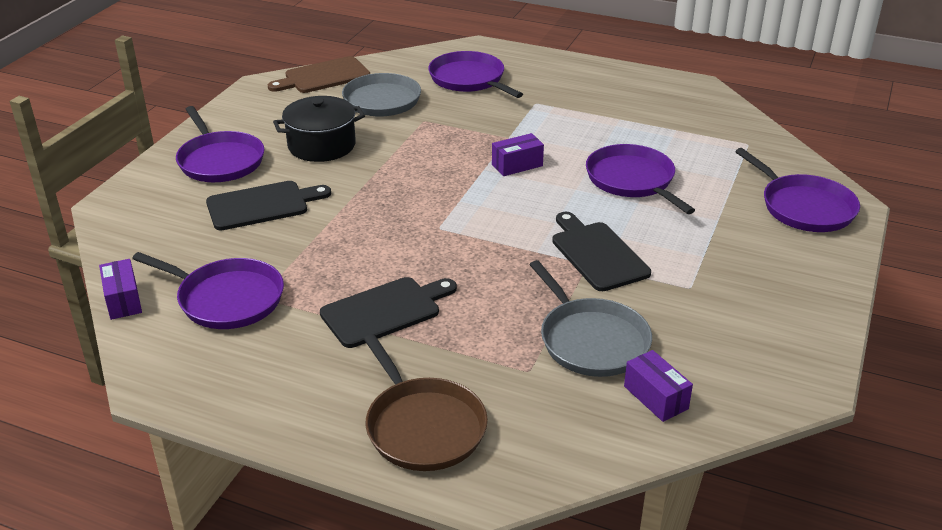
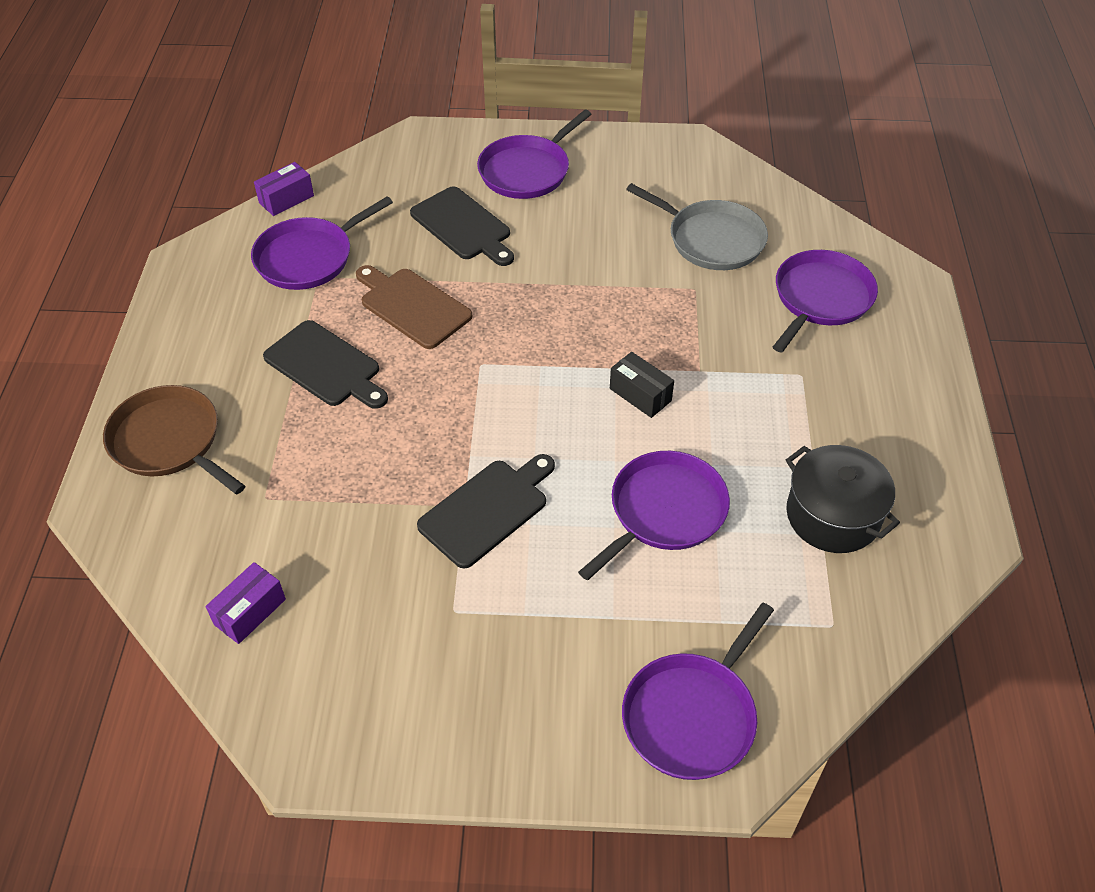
camera: 70 degrees right, 15 degrees up
purple pan [132,252,284,329] -> purple pan turned 45 degrees clockwise [251,196,393,290]
brown cutting board [268,56,370,93] -> brown cutting board moved to [356,265,472,349]
black pot [273,96,365,162] -> black pot moved to [786,445,900,553]
brown pan [364,334,488,471] -> brown pan turned 90 degrees clockwise [103,385,245,494]
purple box [492,133,544,176] -> black box [610,352,674,418]
grey pan [529,260,652,377] -> none

